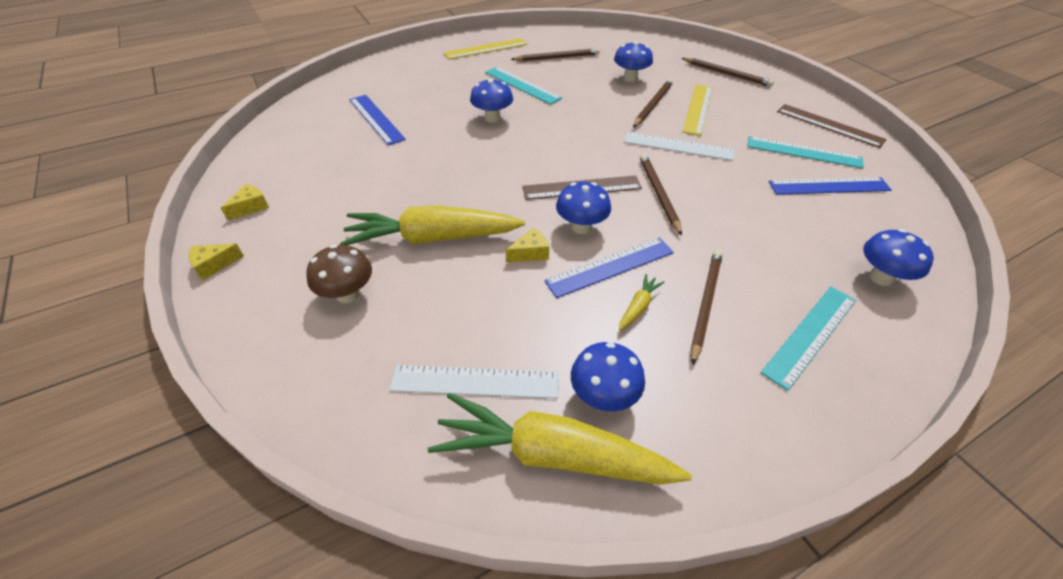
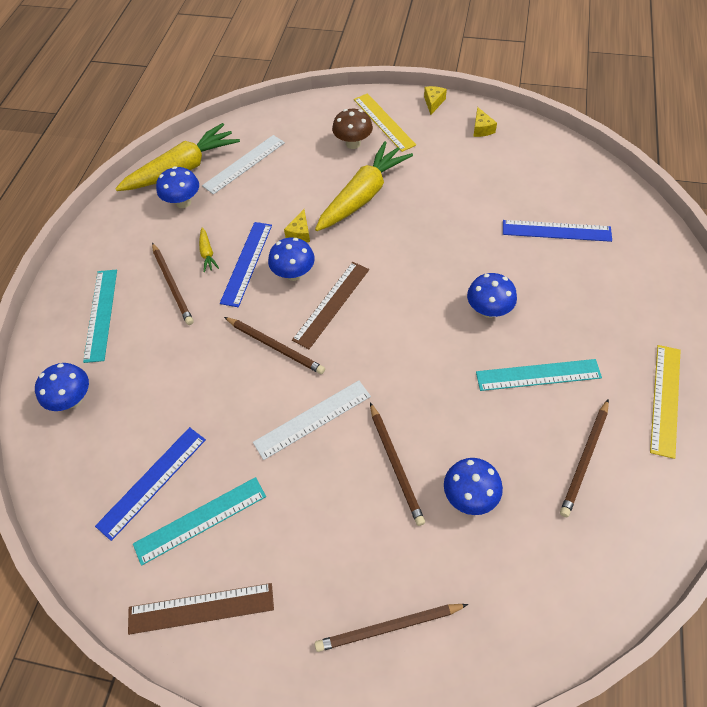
camera: 135 degrees right, 10 degrees up
yellow ruler [683,84,713,136] -> yellow ruler moved to [354,93,416,152]

